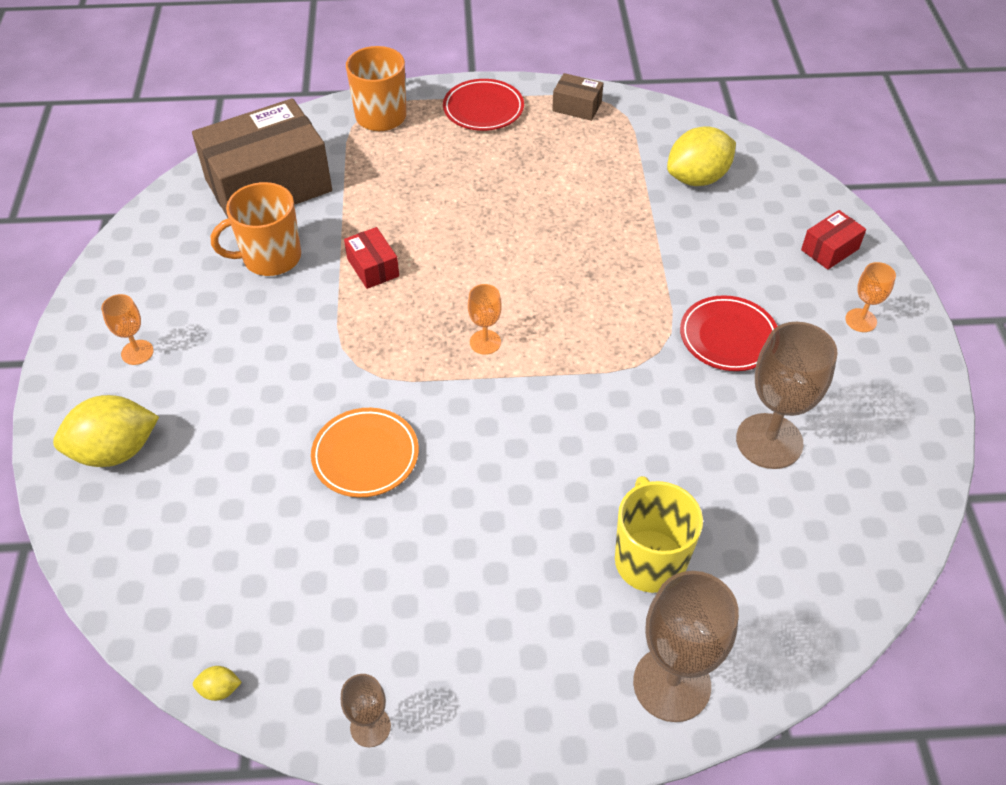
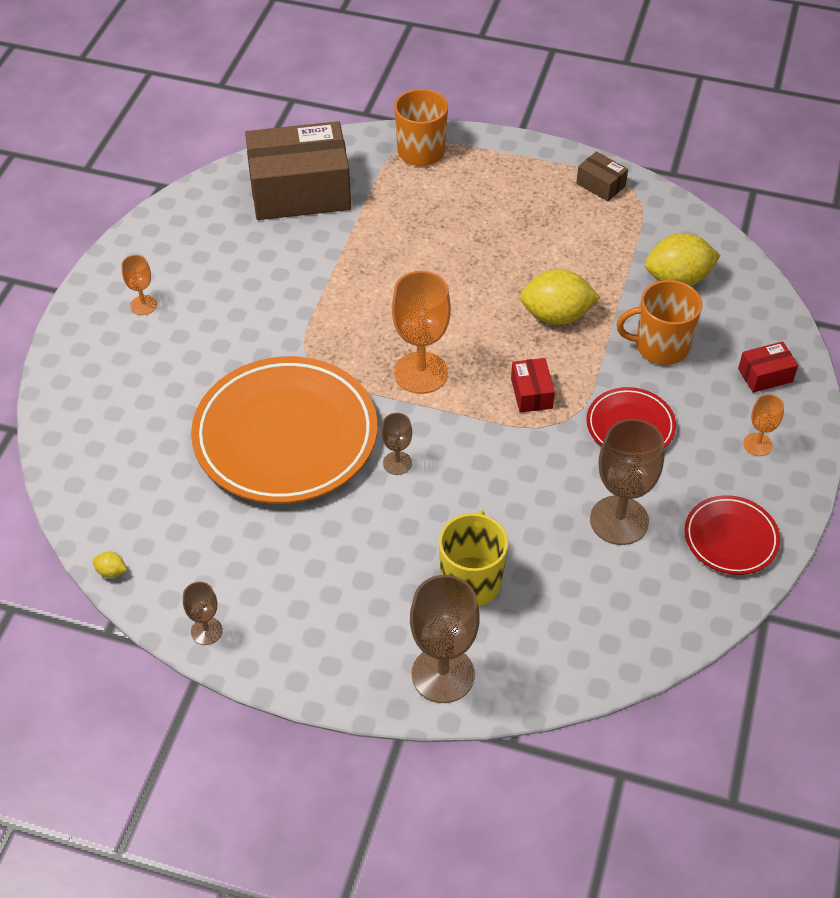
camera: 20 degrees right, 0 degrees up
yellow lemon [53,395,159,467] -> yellow lemon moved to [520,269,600,325]
orange mug [211,182,301,276] -> orange mug moved to [616,280,702,365]
orange plate [311,408,419,497] -> orange plate [191,356,377,504], size x2.06
red box [344,227,399,289] -> red box moved to [511,358,555,413]
red plate [443,79,524,131] -> red plate moved to [684,495,780,575]
orange goblet [468,284,502,355] -> orange goblet [392,271,451,394], size x1.96
none -> brown goblet [381,413,412,475]

